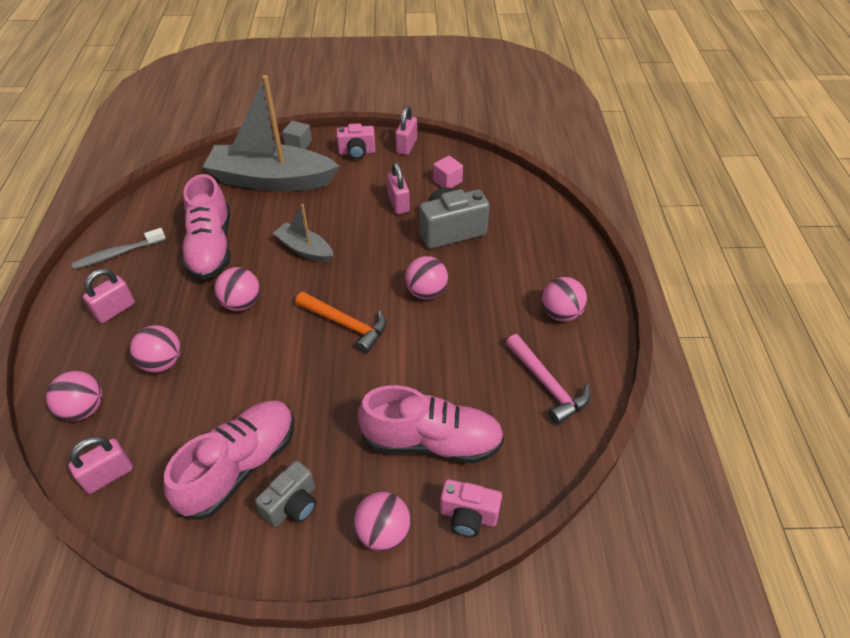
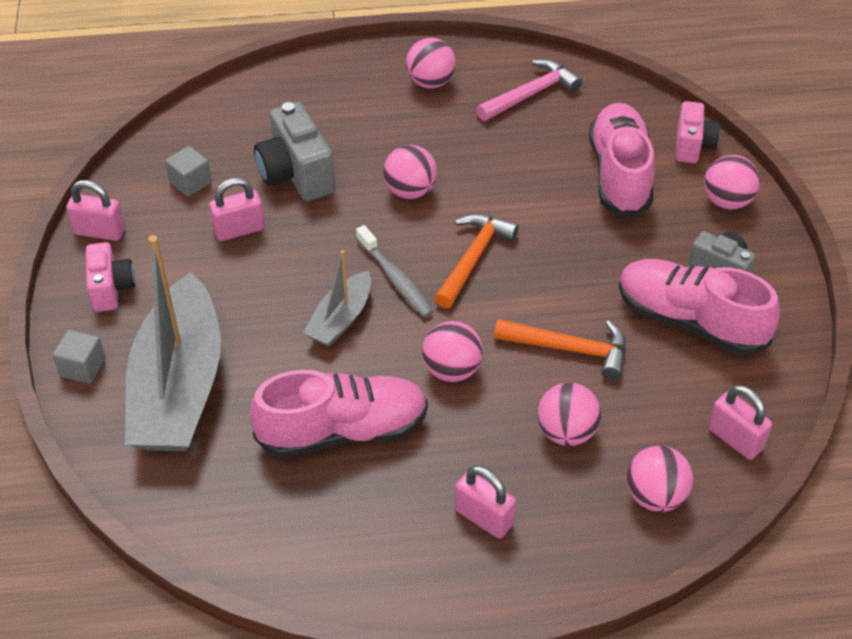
camera: 95 degrees left, 0 degrees up
grey toothbrush [71,228,166,269] -> grey toothbrush moved to [356,225,434,318]
pink cube [433,156,463,188] -> grey cube [165,146,212,197]
none -> orange hammer [494,319,626,380]

